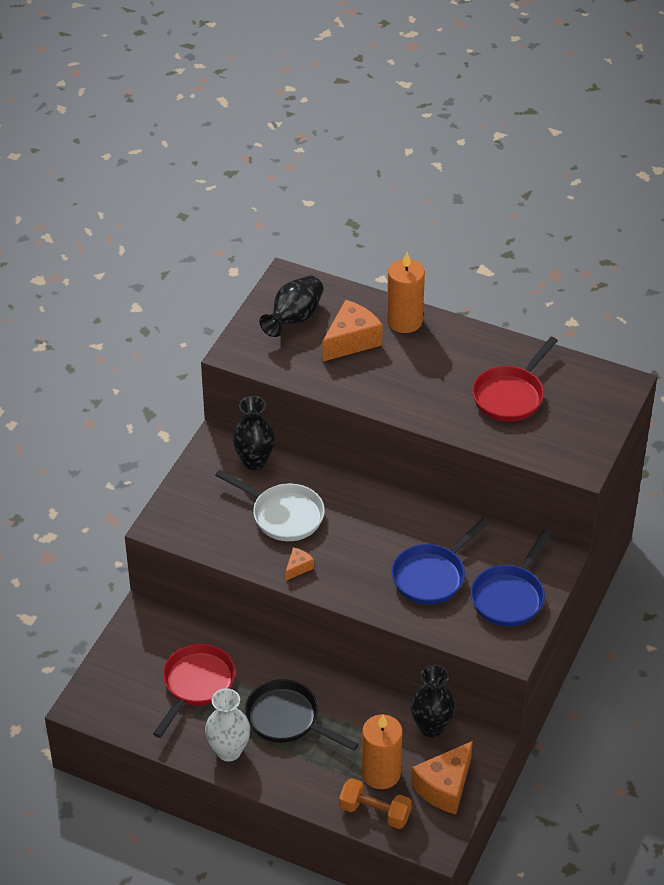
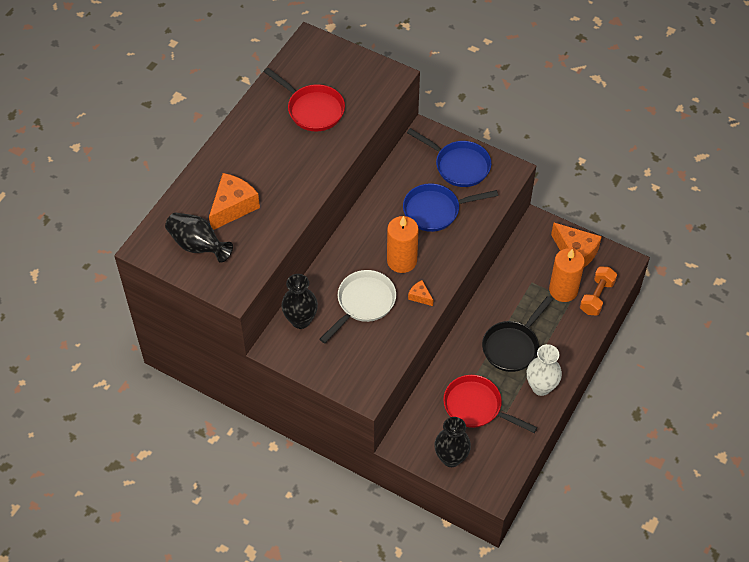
camera: 85 degrees left, 10 degrees up
orange cheese [322,300,383,362] -> orange cheese turned 75 degrees clockwise [209,173,260,230]
orange candle [387,252,425,333] -> orange candle moved to [387,216,419,273]
blue pan [391,518,489,605] -> blue pan turned 120 degrees clockwise [403,183,498,232]
black vase [410,665,456,738] -> black vase moved to [435,417,471,467]

